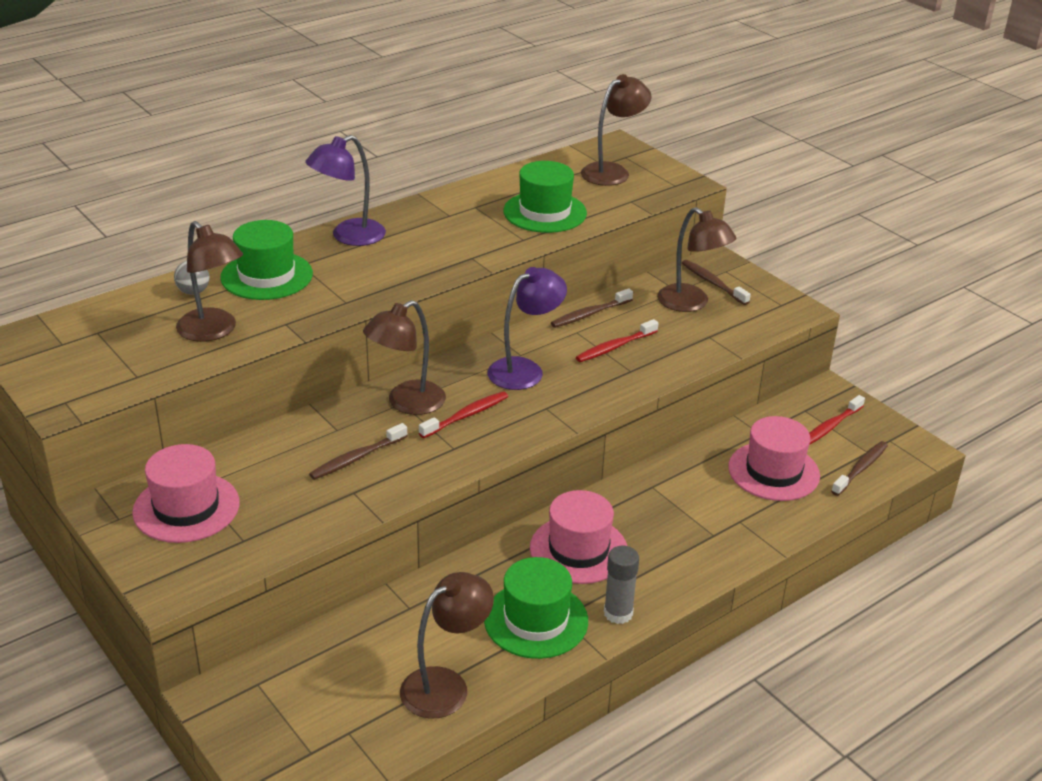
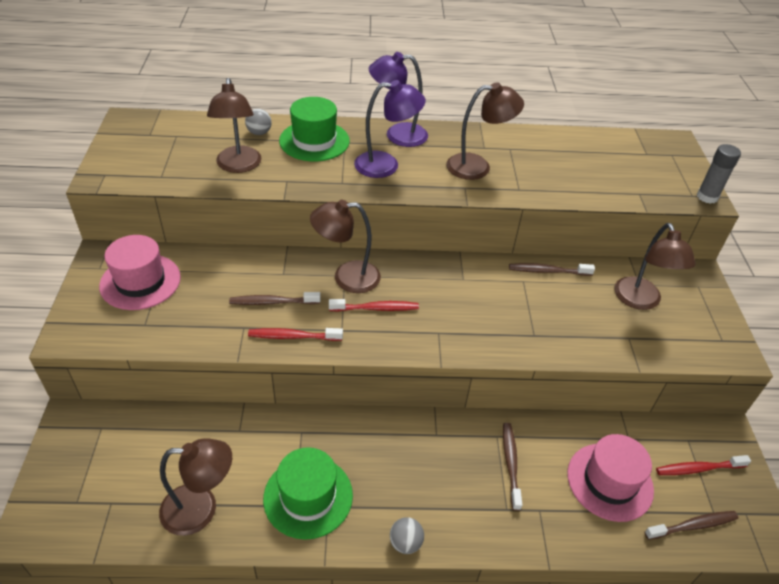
camera: 35 degrees right, 10 degrees up
purple lamp [488,267,567,390] -> purple lamp moved to [354,80,426,178]
green hat [503,161,587,233] -> none
pink hat [530,490,627,584] -> none
red toothbrush [576,319,658,362] -> red toothbrush moved to [248,328,343,341]
brown lamp [581,74,651,186] -> brown lamp moved to [446,82,524,180]
grey glue stick [604,546,639,624] -> grey glue stick moved to [697,144,741,204]
brown toothbrush [682,260,751,305] -> brown toothbrush moved to [503,423,522,511]
none -> grey ball [390,517,424,554]

